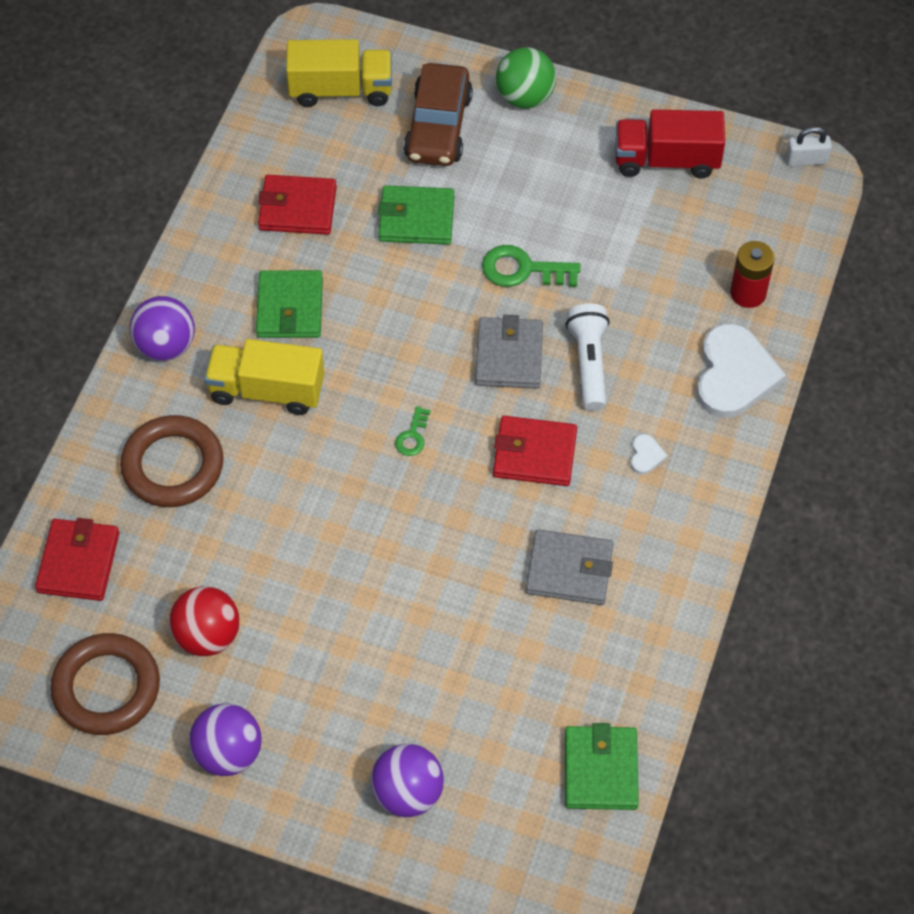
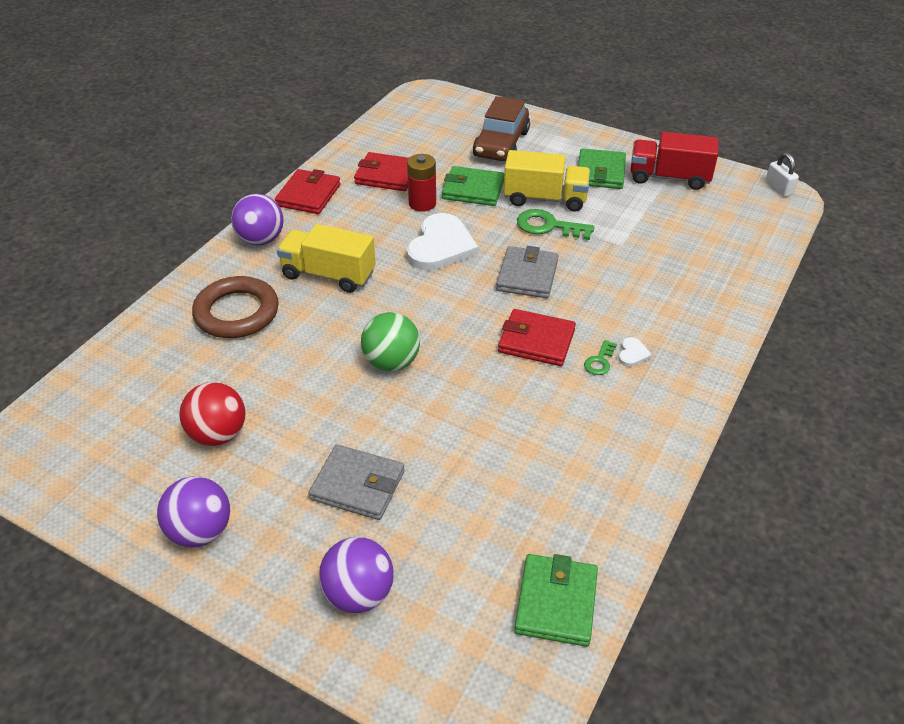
camera: 10 degrees right, 15 degrees down
red wallet [35,518,119,601] -> red wallet moved to [275,169,341,214]
brown ring [50,633,160,735] -> none
green wallet [256,270,323,338] -> green wallet moved to [578,148,626,189]
yellow truck [286,39,392,107] -> yellow truck moved to [504,150,590,212]
green key [395,406,431,456] -> green key moved to [584,340,617,375]
green ball [496,47,556,109] -> green ball moved to [361,312,420,371]
grey wallet [526,529,613,605] -> grey wallet moved to [309,444,405,520]
white flashlight [565,303,610,411] -> none
white heart [697,323,786,418] -> white heart moved to [407,213,479,271]
red battery [730,241,775,308] -> red battery moved to [407,154,436,212]
white padlock [786,127,832,166] -> white padlock turned 60 degrees clockwise [765,153,799,197]

